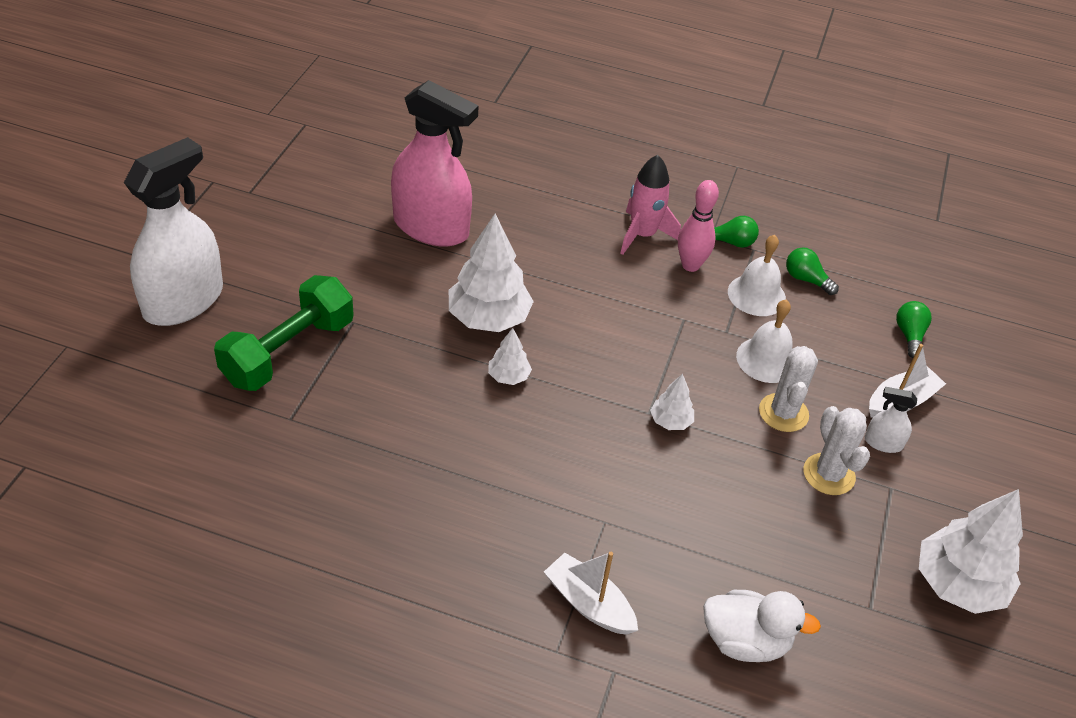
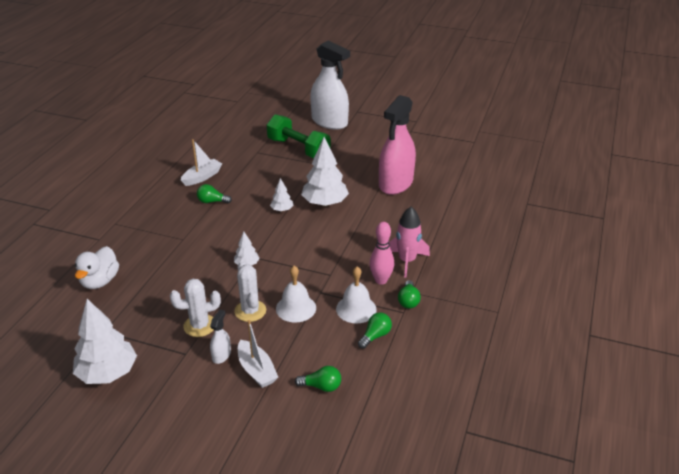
camera: 95 degrees right, 10 degrees down
white boat [544,552,638,635] -> white boat moved to [181,139,222,186]
white cactus [759,346,818,432] -> white cactus turned 60 degrees clockwise [234,261,266,322]
none -> green light bulb [197,184,232,203]

